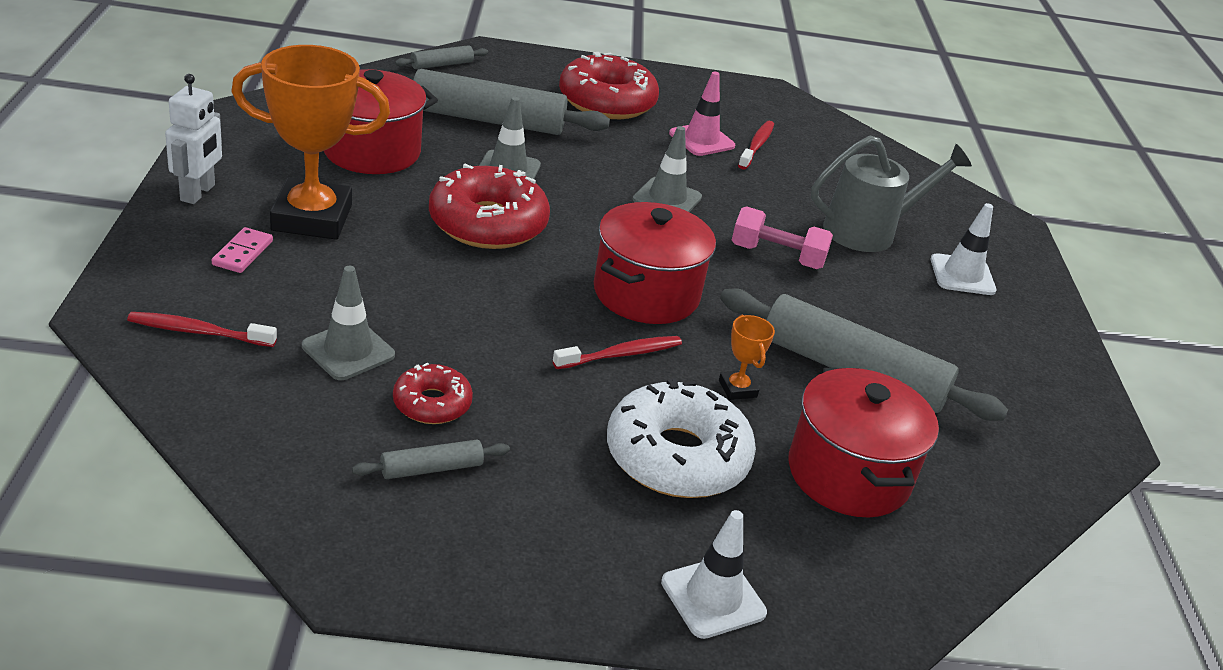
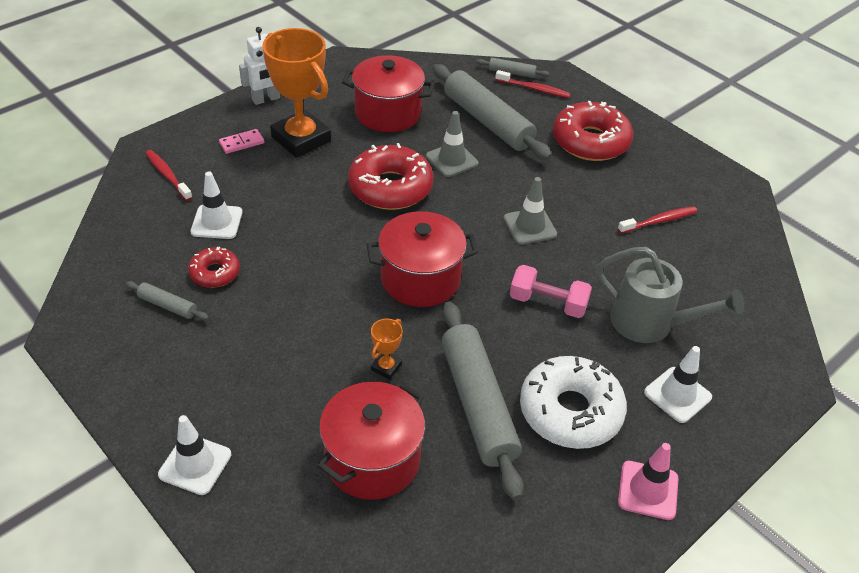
camera: 50 degrees right, 10 degrees up
grey traffic cone [302,266,395,380] -> white traffic cone [191,171,242,239]
red toothbrush [553,336,682,369] -> red toothbrush moved to [495,70,571,98]
white donut [607,379,756,498] -> white donut moved to [520,356,627,449]
pink traffic cone [669,72,735,156] -> pink traffic cone moved to [618,443,678,520]
pink dumbbell [732,206,833,269] -> pink dumbbell turned 45 degrees counterclockwise [510,265,592,318]

